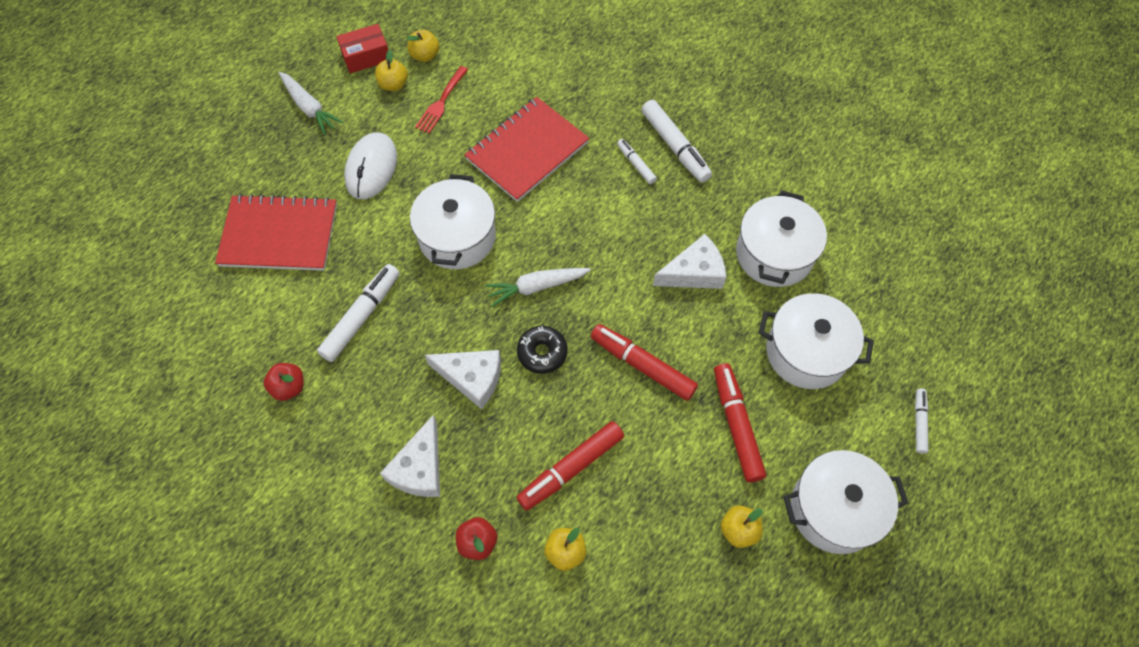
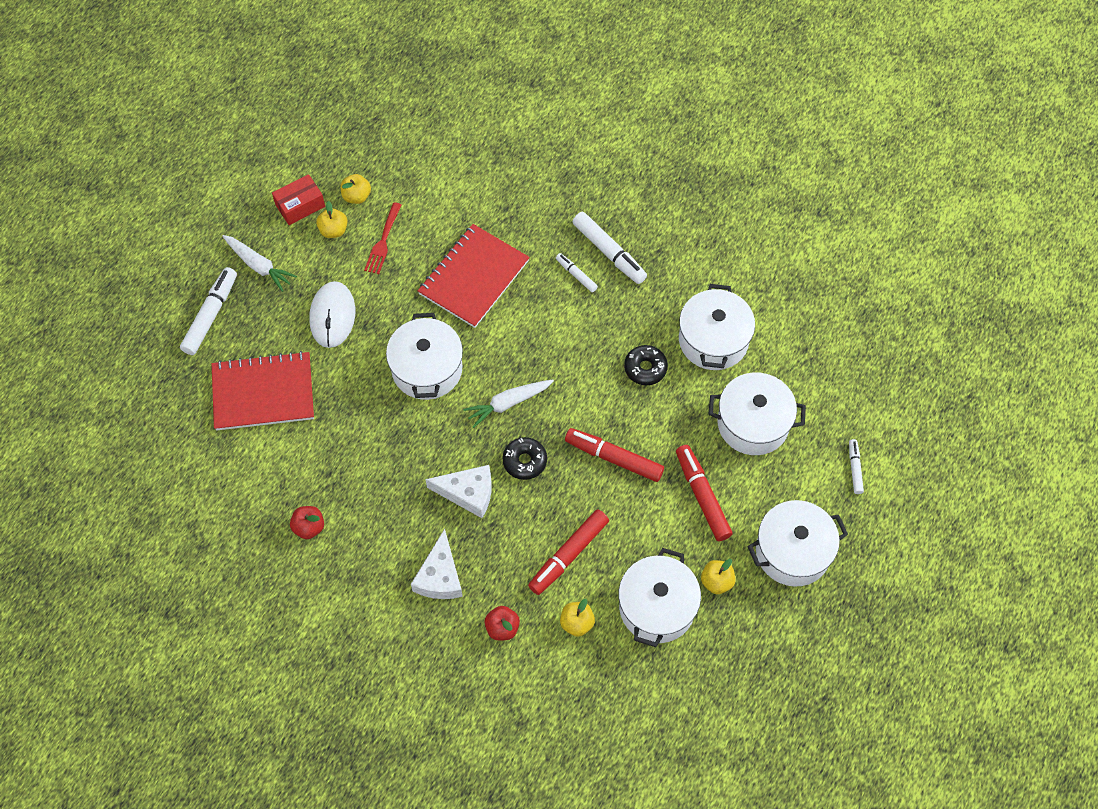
camera: 10 degrees left, 0 degrees up
white marker [317,264,400,362] -> white marker moved to [180,267,237,355]
white cheese [653,234,726,289] -> black donut [624,345,668,385]
none -> white pot [619,548,701,647]

